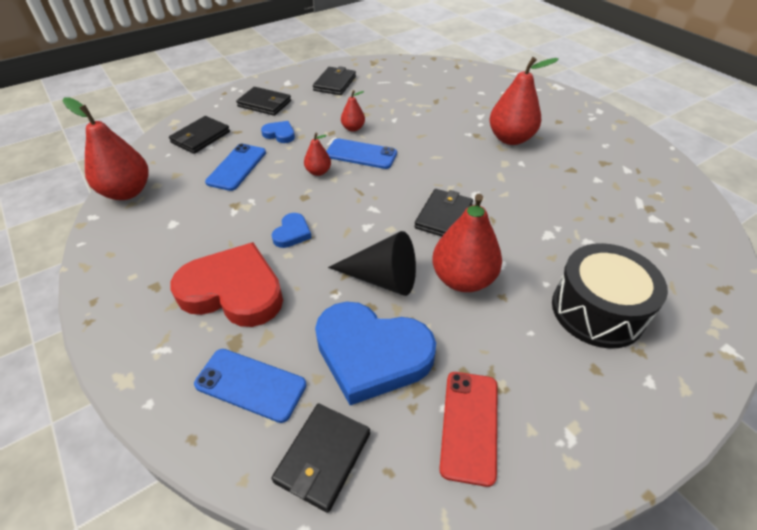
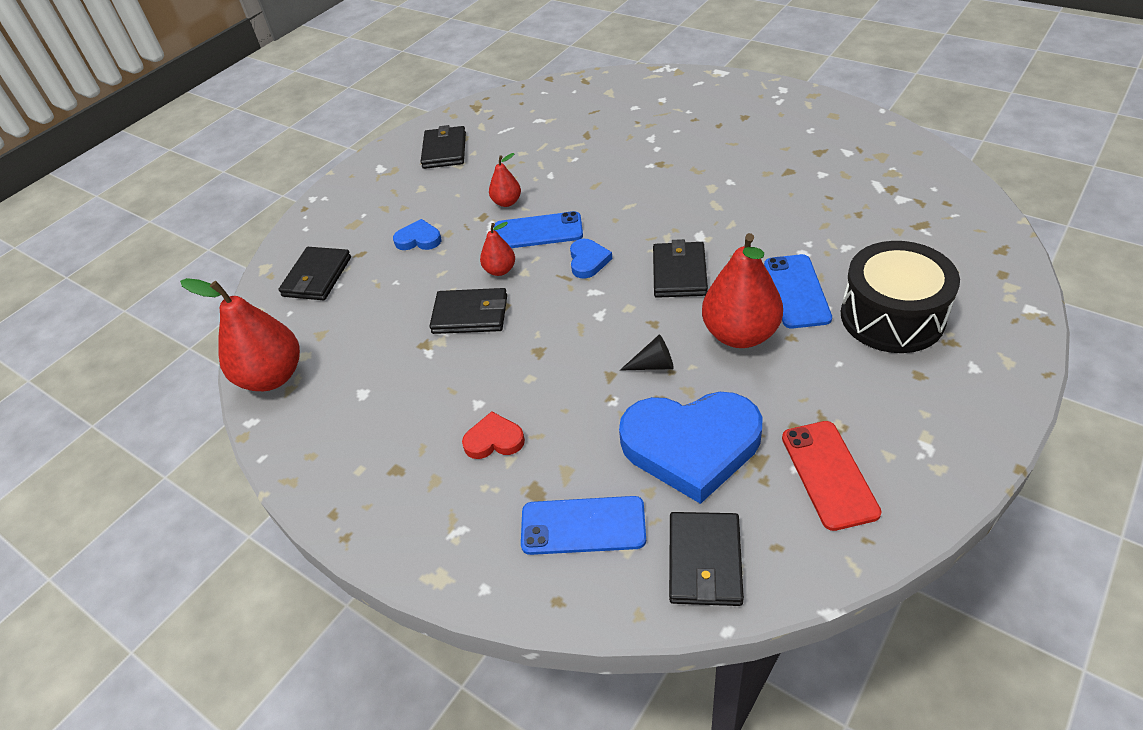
camera: 15 degrees left, 0 degrees up
red heart [171,242,283,327] -> red heart [462,411,525,459], size x0.45
blue phone [205,144,266,191] -> blue phone moved to [764,254,832,328]
black wallet [236,87,291,116] -> black wallet moved to [429,288,507,334]
blue heart [272,213,312,248] -> blue heart moved to [570,239,612,278]
black cone [328,231,416,296] -> black cone [620,334,674,371], size x0.50
red pear [489,57,559,145] -> none

